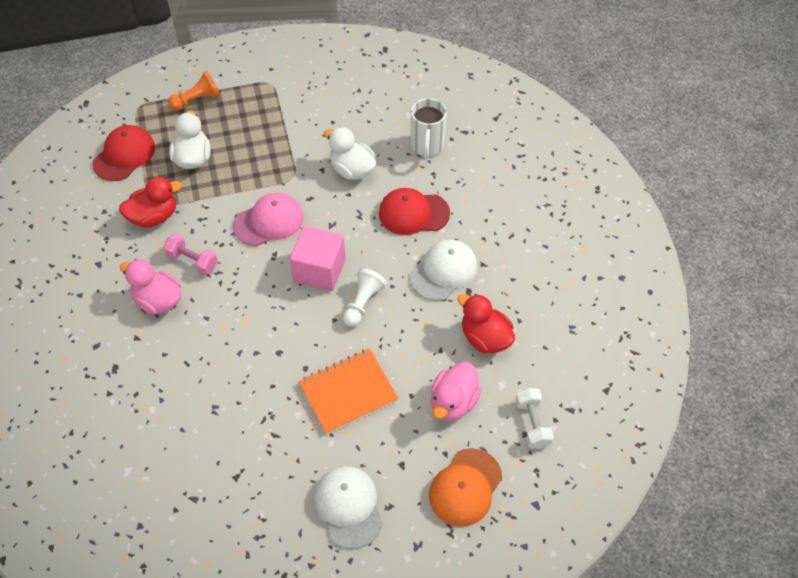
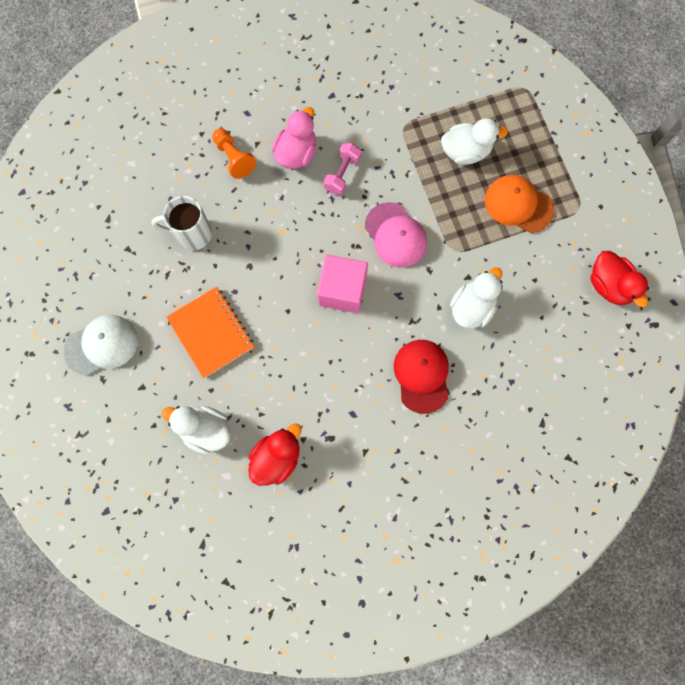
camera: 85 degrees right, 20 degrees up
red cap [92,125,155,181] -> none
red duck [119,177,182,228] -> red duck moved to [590,251,649,307]
orange pawn [168,71,220,111] -> orange pawn moved to [212,129,256,179]
white pawn [343,268,387,327] -> none
white cap [410,240,477,301] -> none
white mug [411,98,447,158] -> white mug moved to [152,196,212,250]
orange cap [429,448,502,527] -> orange cap moved to [485,175,554,233]
pink duck [431,362,482,421] -> white duck [162,406,231,455]
white dumbbell [515,388,554,449] -> none

